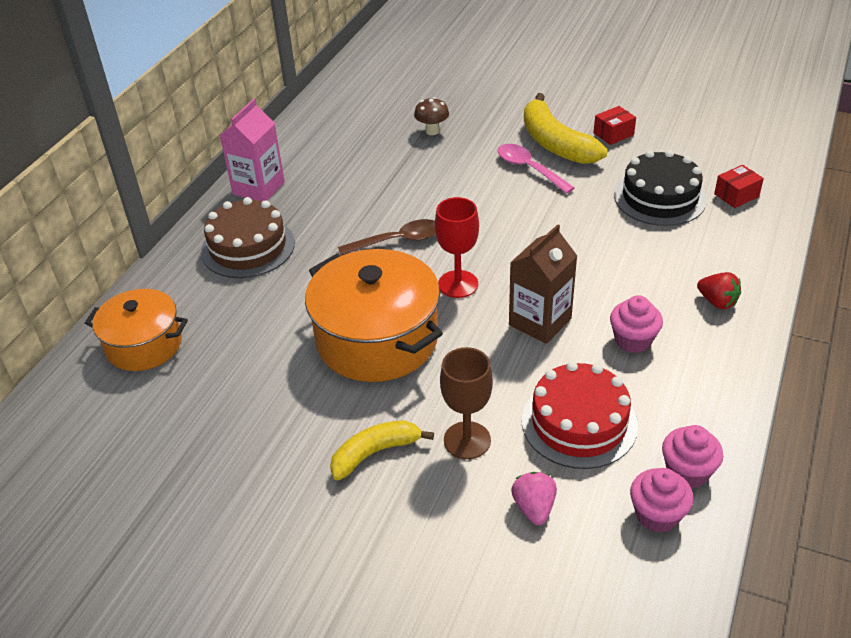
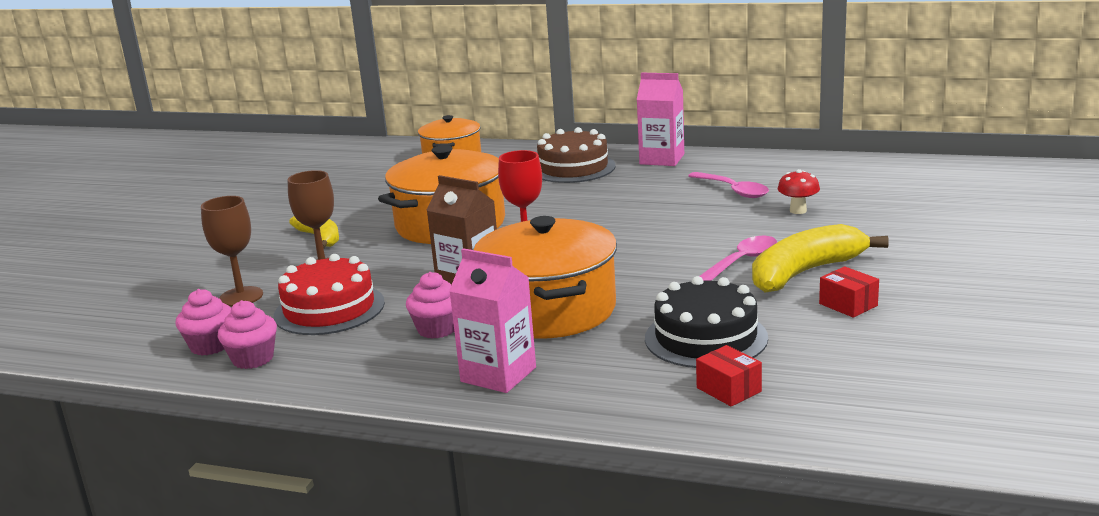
camera: 85 degrees right, 20 degrees down
brown spoon [338,219,436,256] -> none
brown mushroom [414,97,449,135] -> red mushroom [778,169,820,214]
pink strawberry [511,472,557,525] -> brown goblet [201,196,263,307]
red strawberry [697,272,741,309] -> pink carton [449,248,536,393]
none -> orange pot [474,216,617,339]
none -> pink spoon [688,172,769,198]

